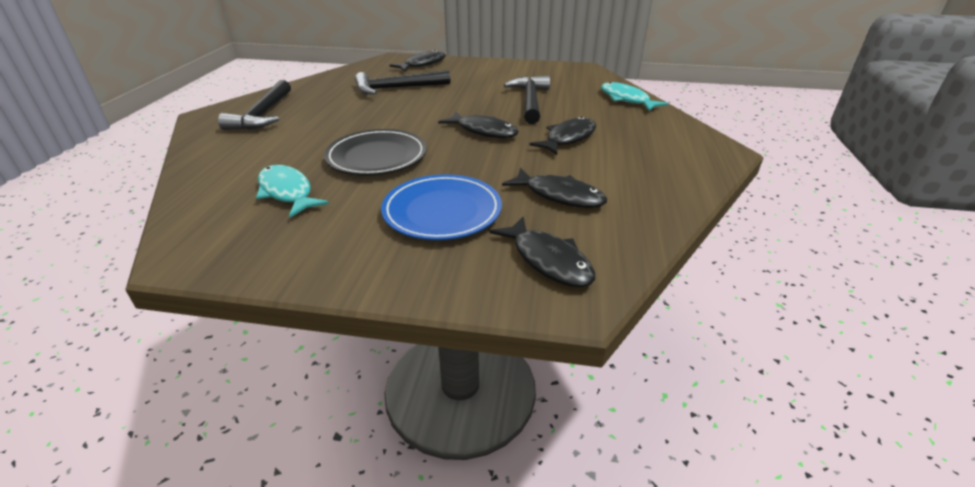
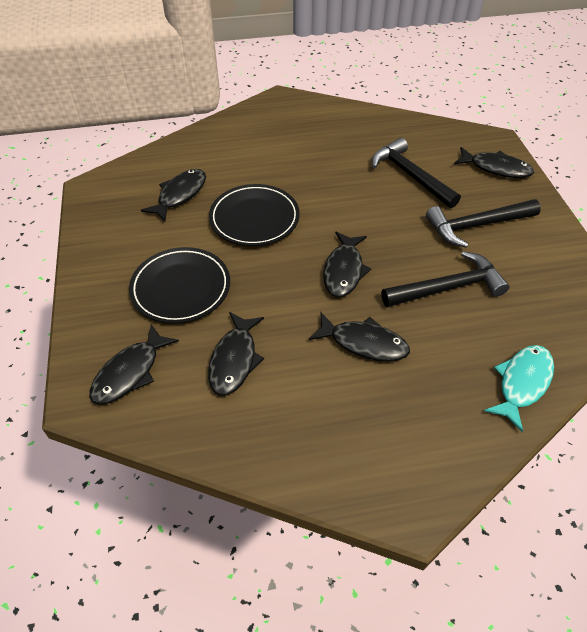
camera: 70 degrees right, 15 degrees up
black hammer [218,80,291,130] -> black hammer moved to [426,199,541,248]
turquoise fish [256,165,329,218] -> black fish [141,169,206,222]
blue plate [381,174,502,240] -> black plate [129,247,230,324]

